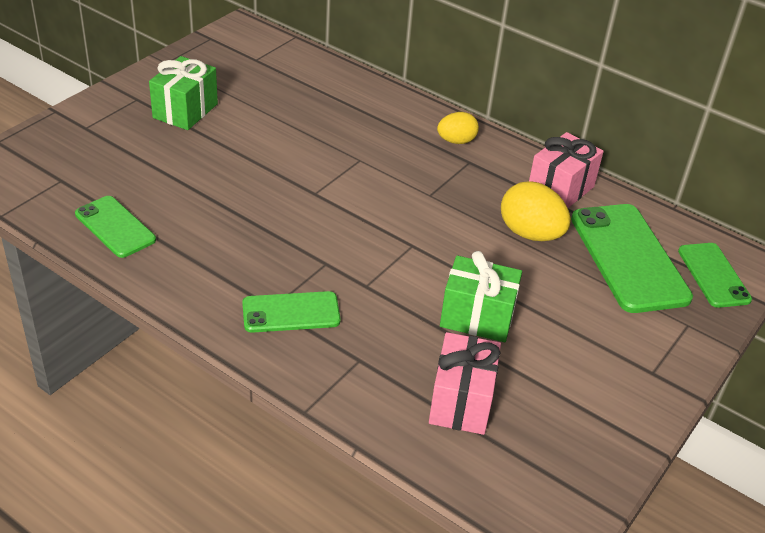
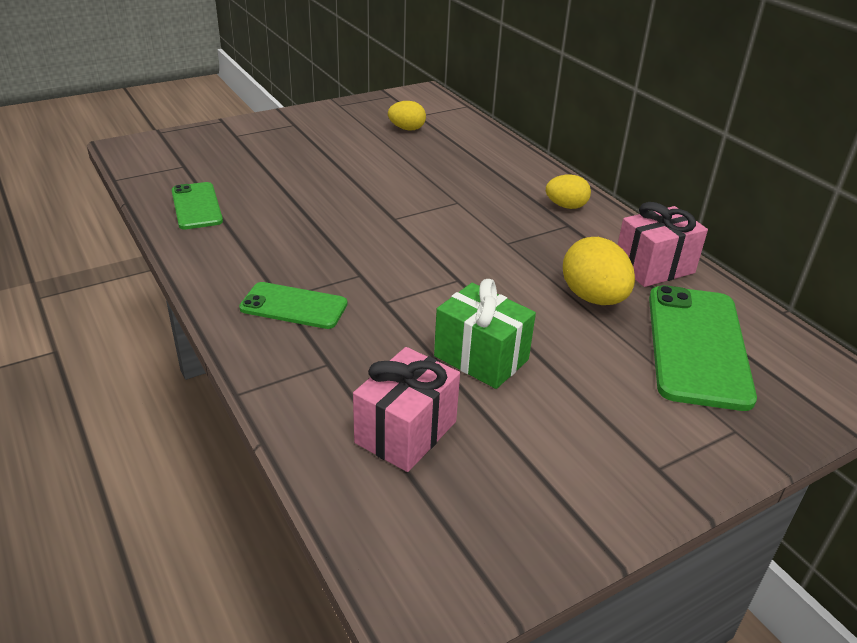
camera: 25 degrees right, 5 degrees down
green gift [149,56,218,130] -> none
green phone [678,243,752,308] -> none
none -> yellow egg [388,101,426,131]

